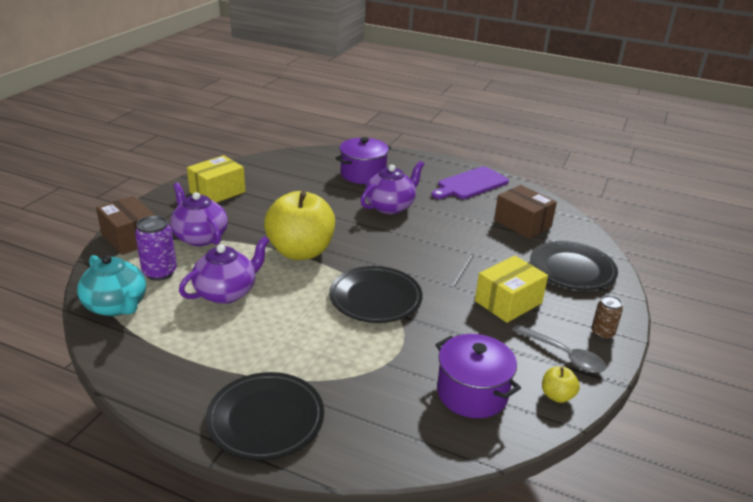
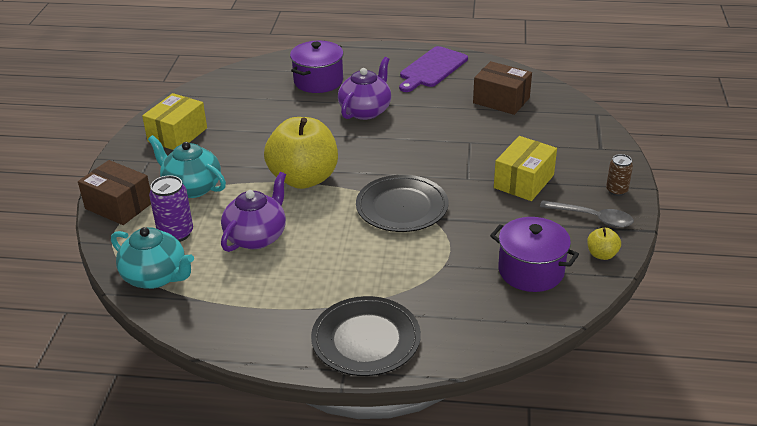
camera: 15 degrees left, 5 degrees up
purple teapot [170,183,228,246] -> turquoise teapot [148,135,226,198]
black plate [530,241,618,290] -> none

